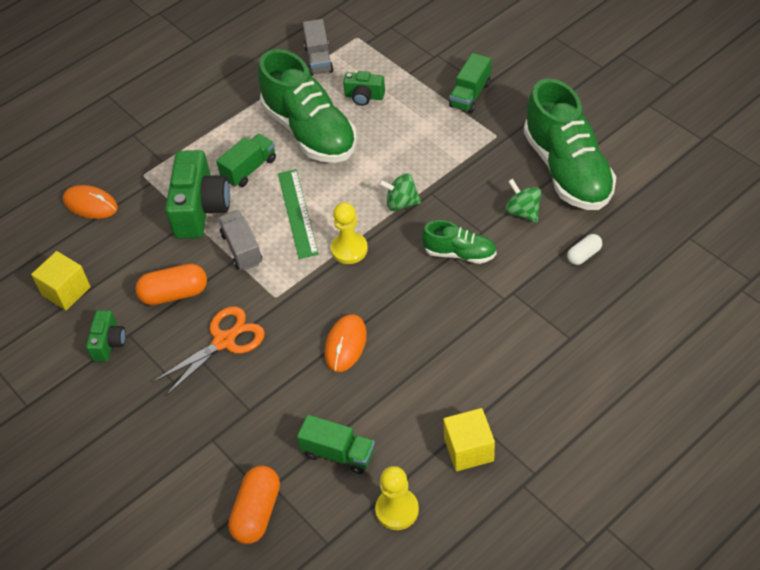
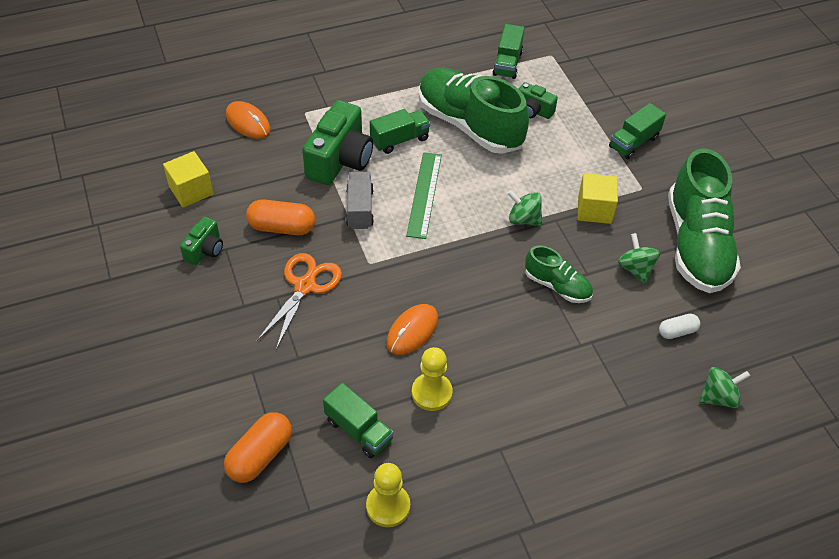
camera: 15 degrees right, 0 degrees up
orange scissors [153,306,265,396] -> orange scissors turned 45 degrees counterclockwise [257,253,342,349]
green shoe [258,49,357,163] -> green shoe turned 150 degrees clockwise [419,68,529,154]
grey truck [303,19,334,76] -> green truck [493,24,525,79]
yellow pawn [331,202,368,264] -> yellow pawn moved to [412,347,453,411]
yellow cube [443,408,495,471] -> yellow cube moved to [578,173,618,224]
none -> green spinning top [699,367,750,408]

